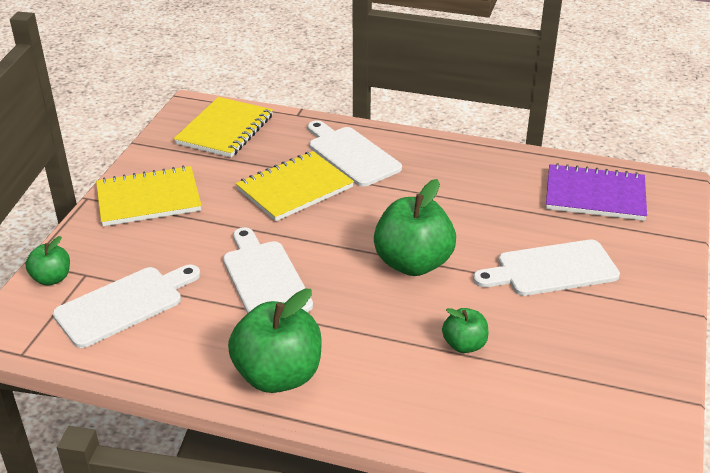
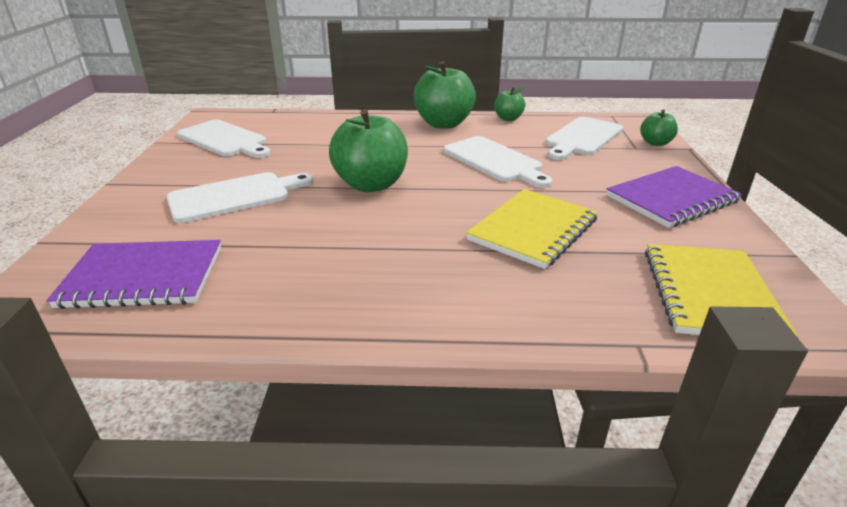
camera: 165 degrees right, 5 degrees down
yellow notebook [96,166,201,226] -> purple notebook [606,166,742,228]
white cutting board [308,121,402,187] -> white cutting board moved to [177,120,270,158]
green apple [442,308,488,353] -> green apple moved to [494,86,526,121]

